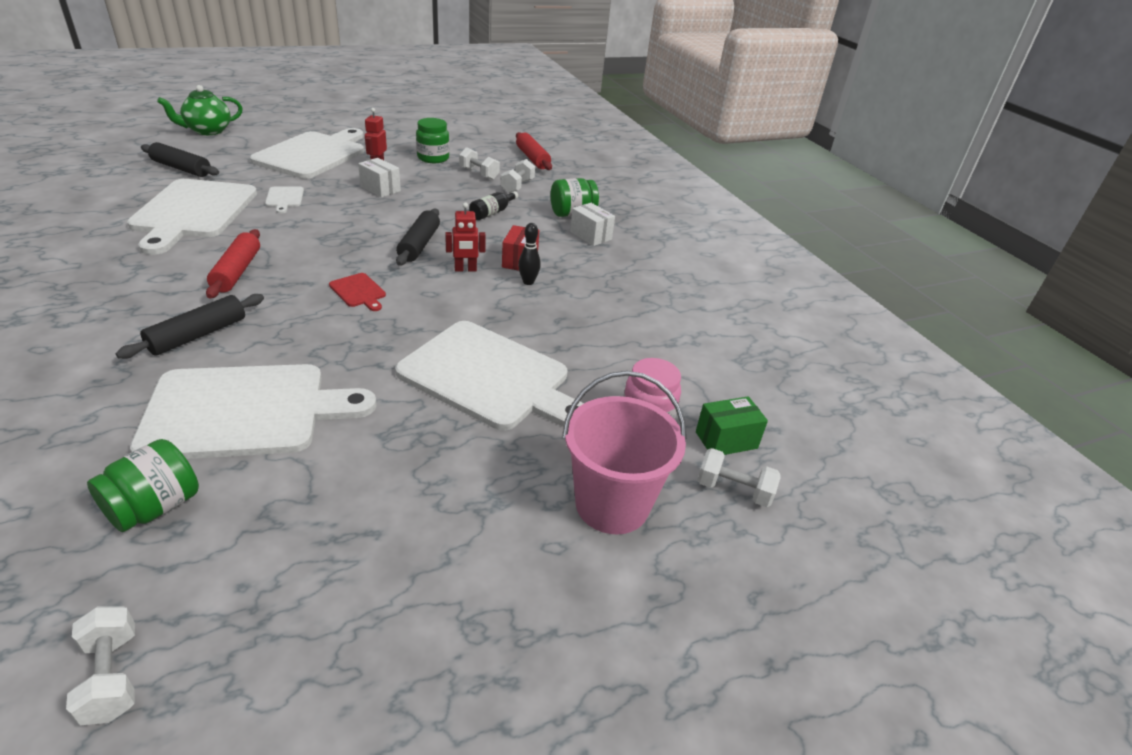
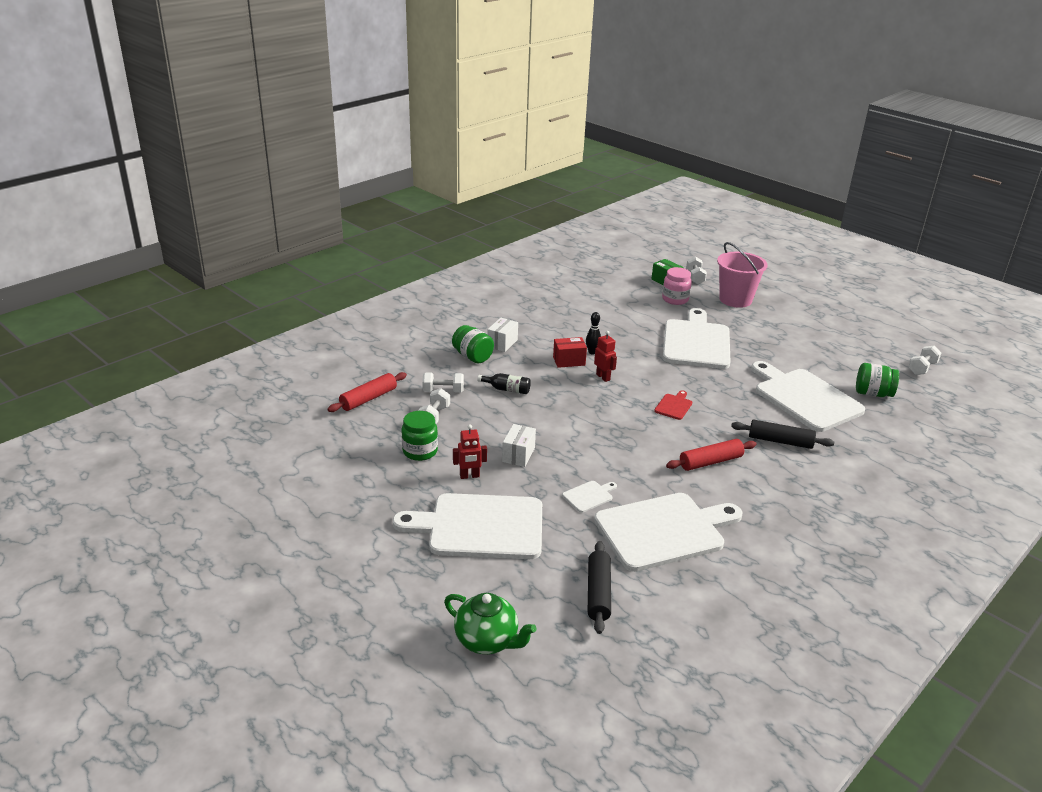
camera: 110 degrees left, 5 degrees down
black rolling pin [396,209,440,266] -> none

